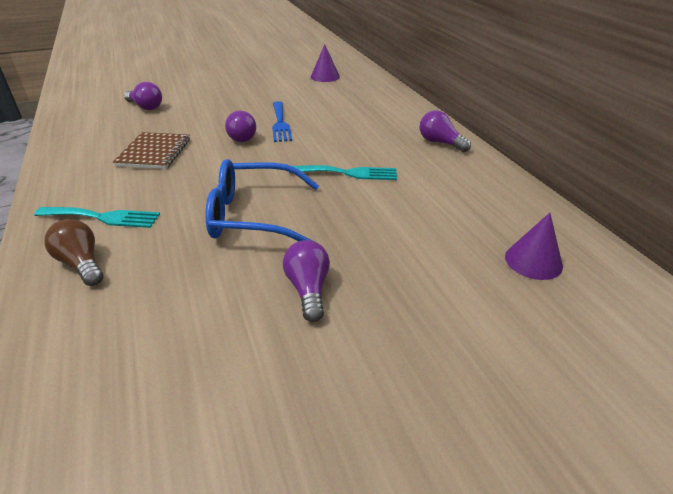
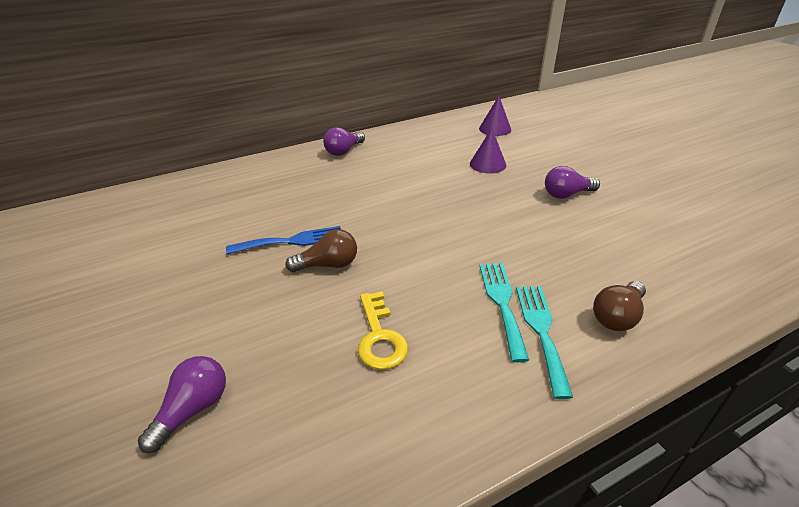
camera: 95 degrees left, 0 degrees up
brown notebook [113,132,190,169] -> yellow key [358,291,408,370]
blue glasses [205,159,319,241] -> none
purple light bulb [225,111,256,142] -> brown light bulb [286,229,357,272]
turquoise fork [289,165,397,180] -> turquoise fork moved to [479,263,529,362]
purple cone [311,44,340,82] -> purple cone moved to [470,128,506,173]

